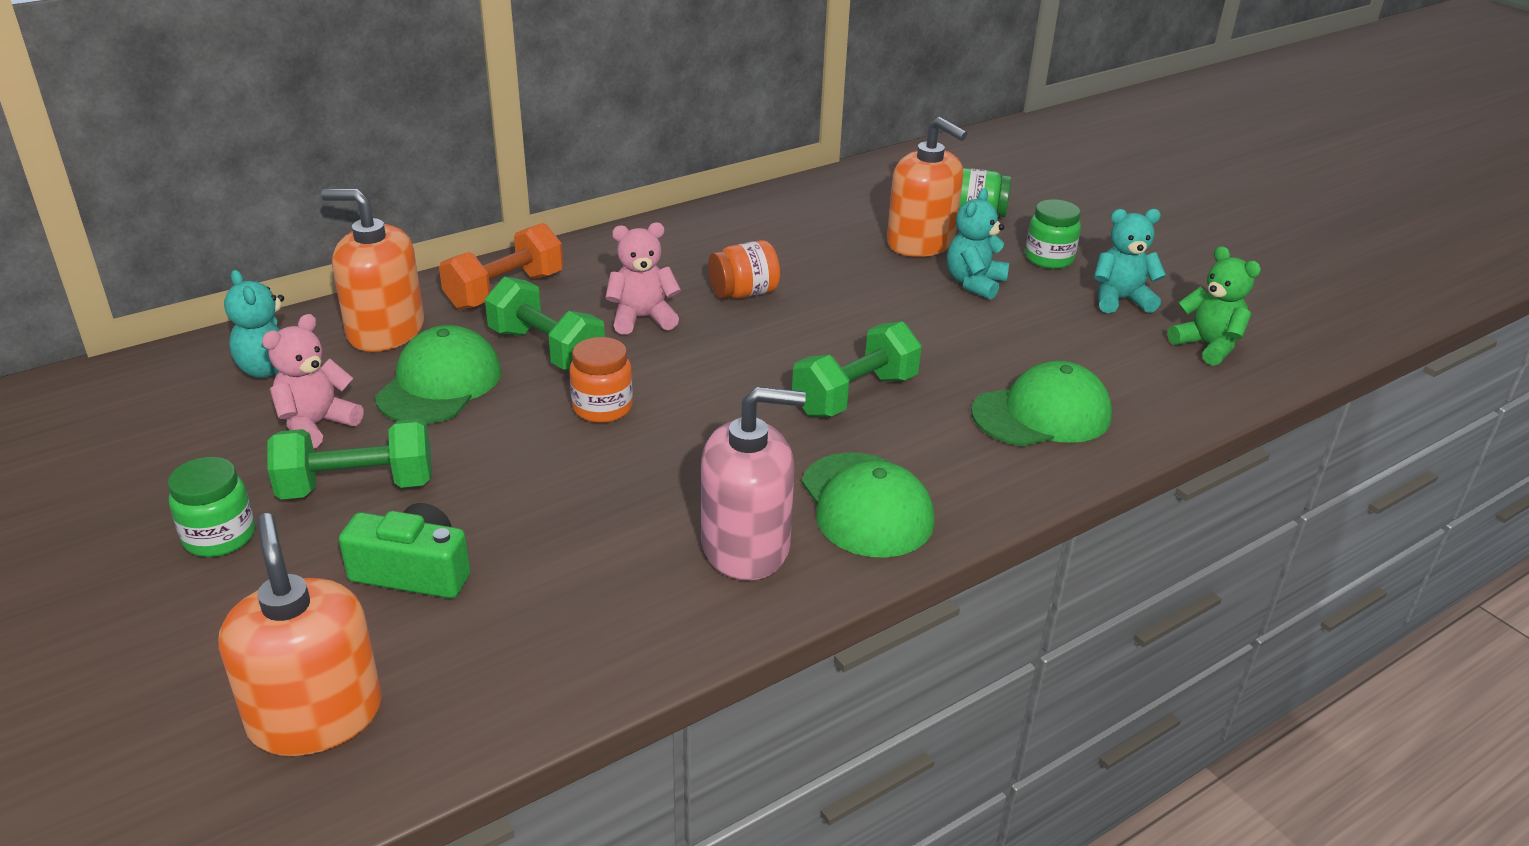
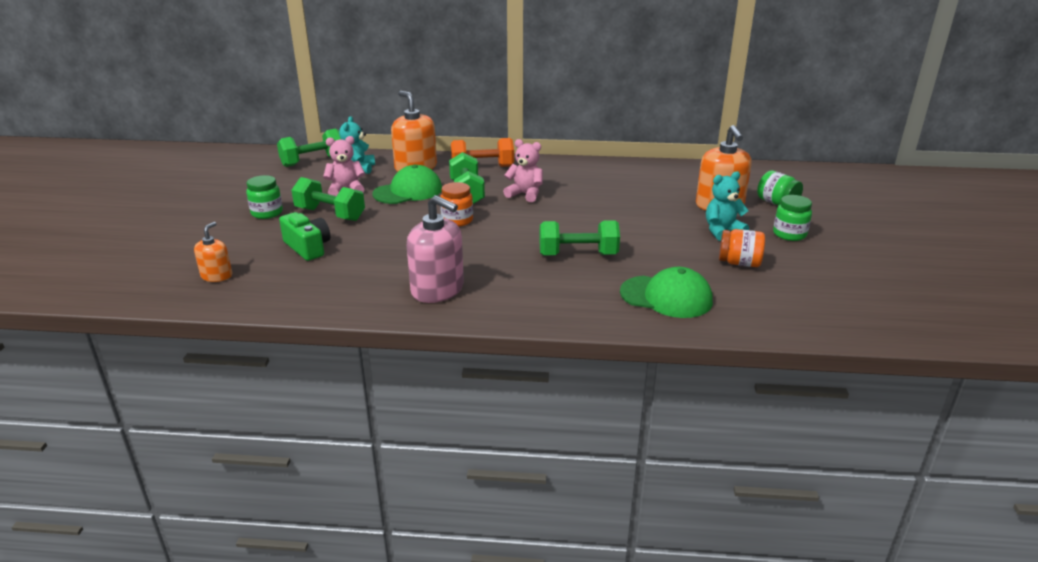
camera: 40 degrees right, 5 degrees down
orange soap dispenser [219,513,382,756] -> orange soap dispenser [194,222,232,282], size x0.55
orange jar [708,240,780,299] -> orange jar moved to [719,229,765,267]
green cap [801,452,935,558] -> none
turquoise teddy bear [1094,209,1166,313] -> none
green teddy bear [1168,246,1261,366] -> none
none -> green dumbbell [277,128,341,167]

